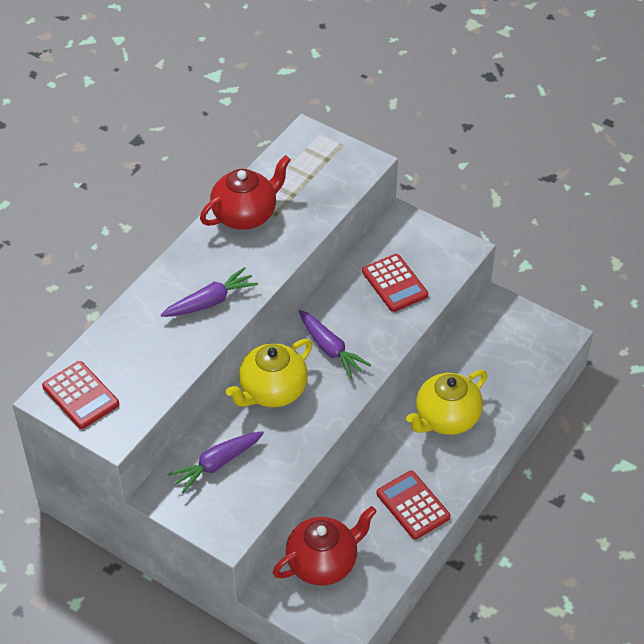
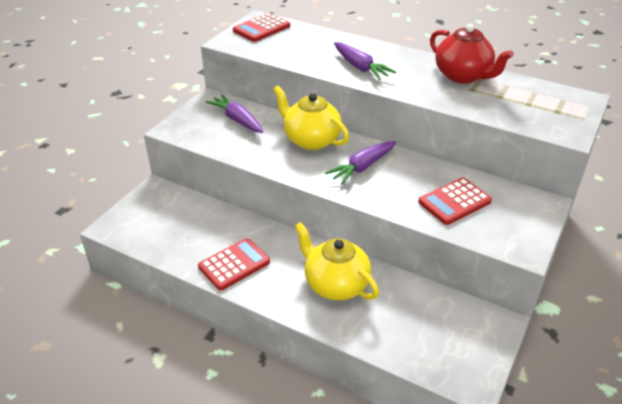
camera: 85 degrees right, 10 degrees down
red teapot [273,506,377,585] -> none

